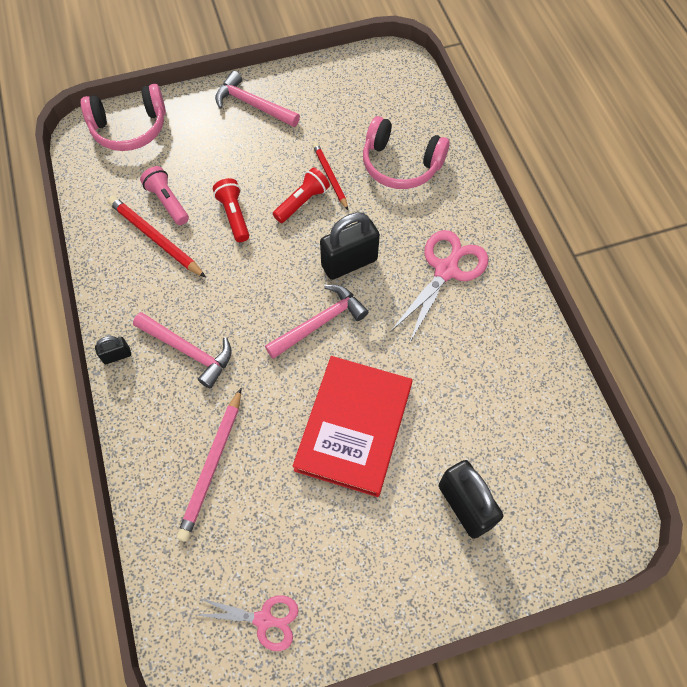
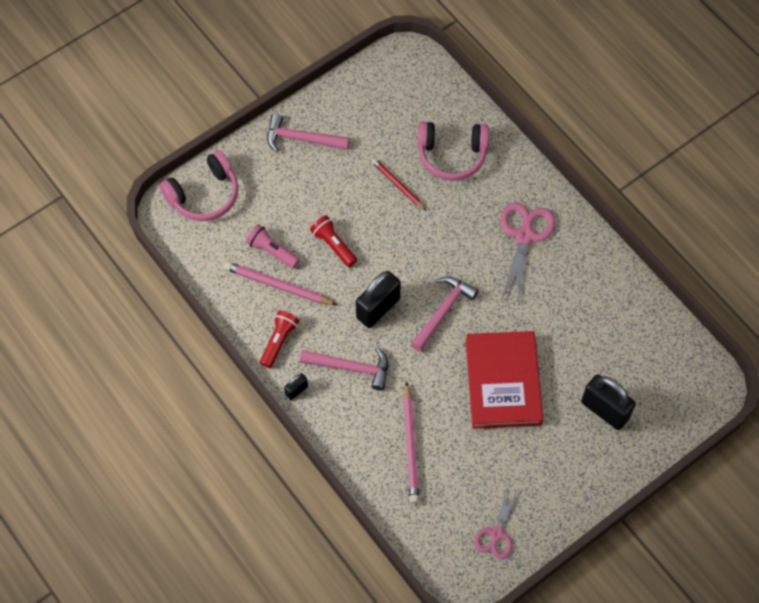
camera: 20 degrees left, 0 degrees up
red pencil [108,196,206,278] -> pink pencil [224,261,337,305]
pink scissors [197,596,299,651] -> pink scissors turned 120 degrees clockwise [474,485,519,559]
red flashlight [273,167,330,223] -> red flashlight moved to [260,310,299,368]
black padlock [320,212,380,280] -> black padlock moved to [356,271,401,328]

